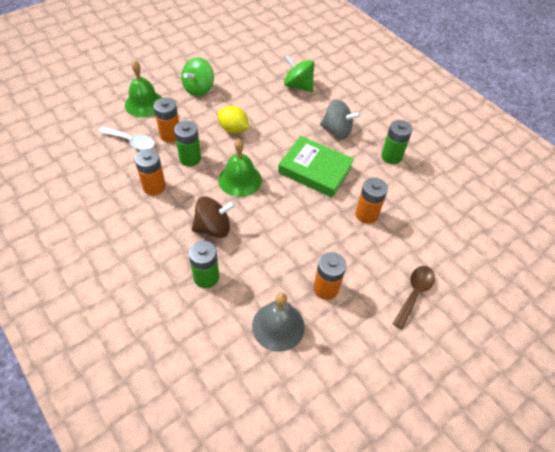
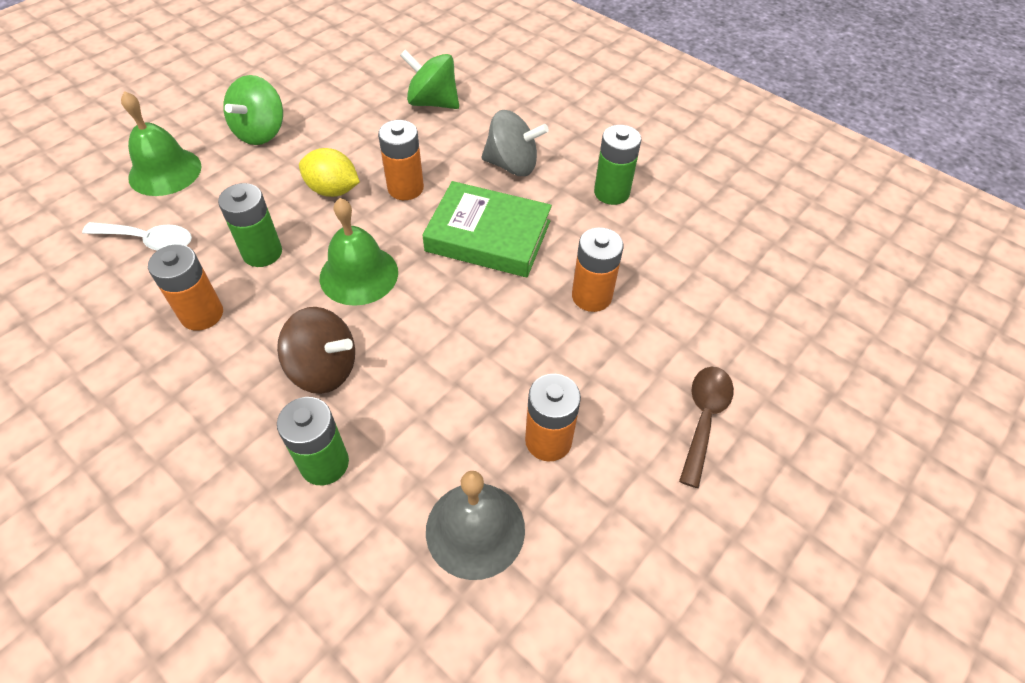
camera: 10 degrees left, 0 degrees up
orange battery [154,97,179,143] -> orange battery moved to [378,120,424,200]
brown spinning top [192,196,236,238] -> brown spinning top turned 45 degrees clockwise [277,307,355,394]

